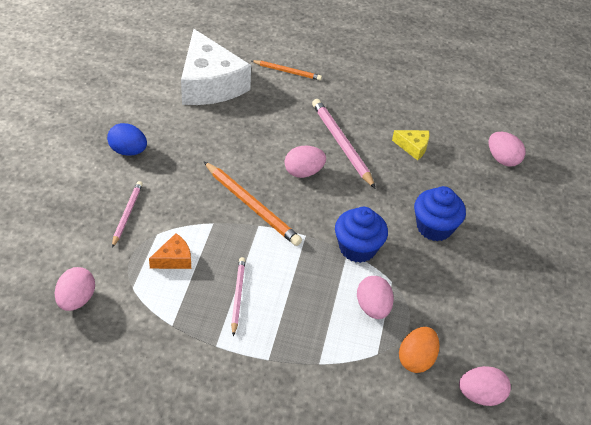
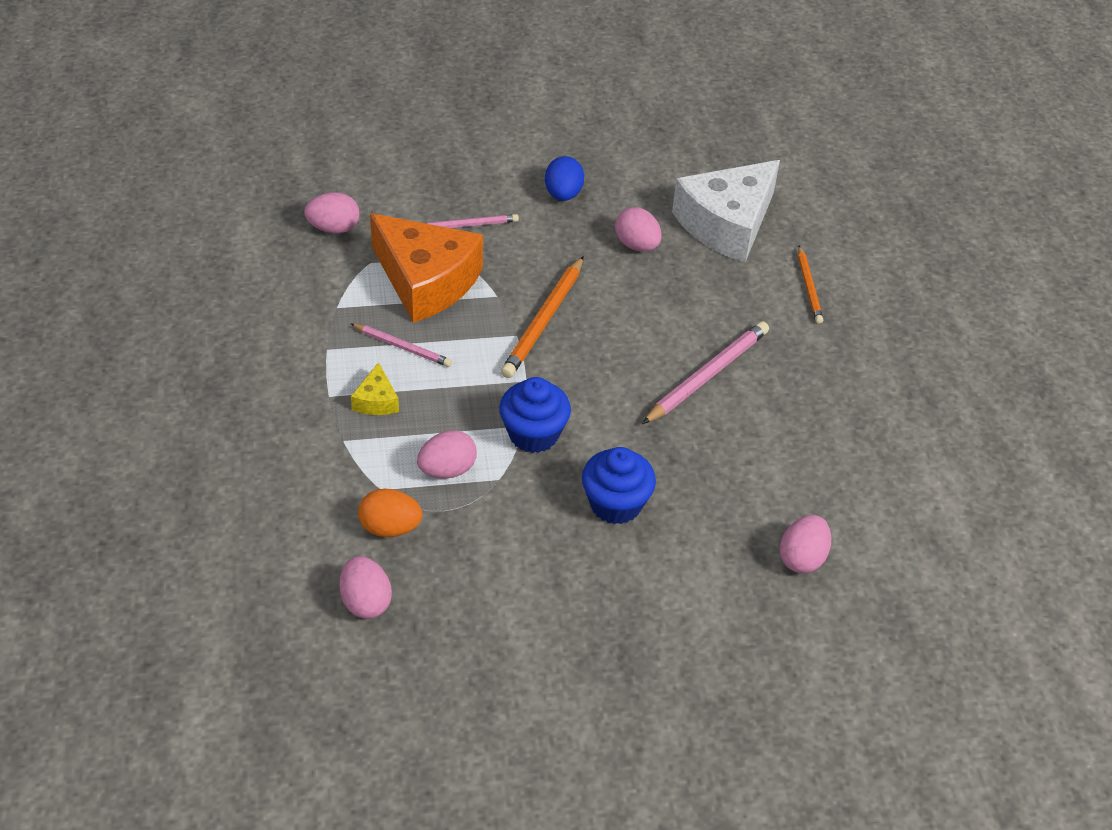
camera: 70 degrees right, 0 degrees up
orange cheese [149,233,191,269] -> orange cheese [370,213,483,323], size x2.37
pink pencil [231,257,246,336] -> pink pencil turned 45 degrees clockwise [351,324,452,367]
pink egg [285,146,326,178] -> pink egg moved to [615,207,662,251]
yellow cheese [392,130,430,160] -> yellow cheese moved to [351,362,399,415]

